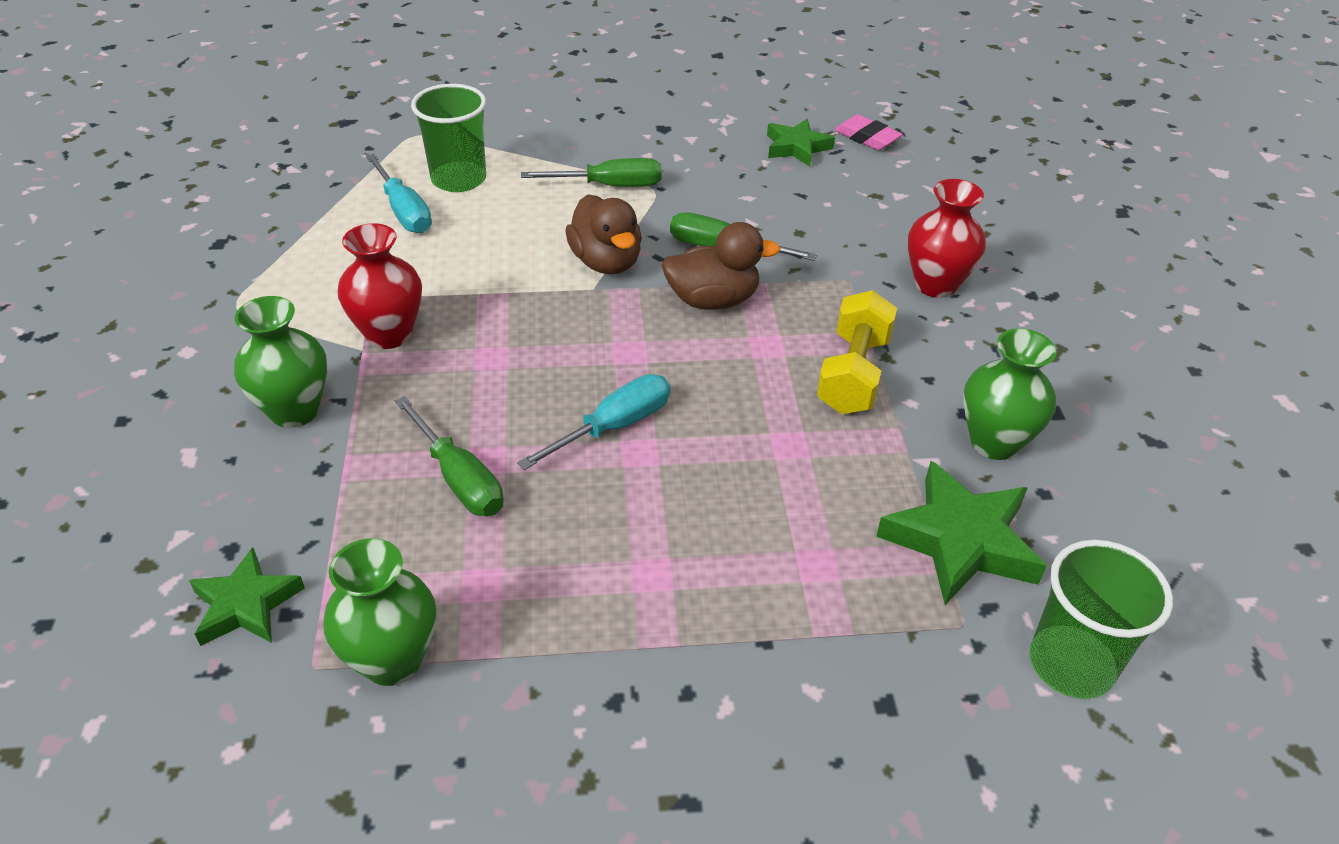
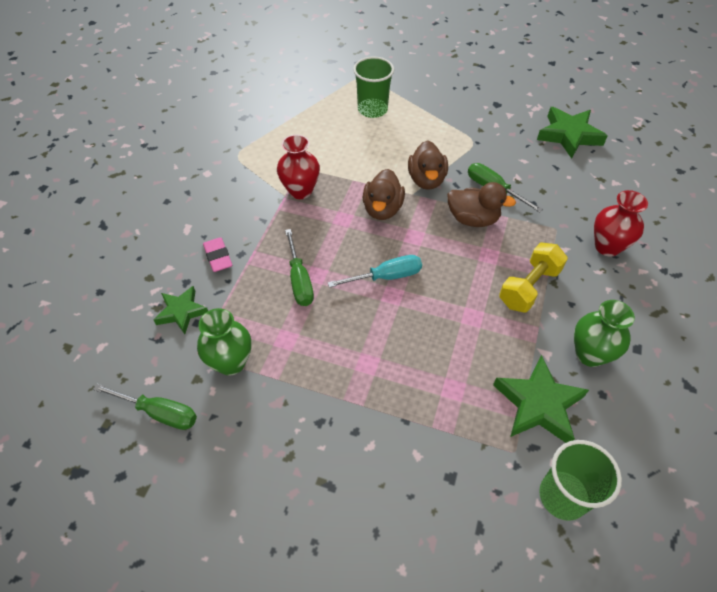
camera: 25 degrees right, 10 degrees up
green vase [234,296,327,428] -> none
turquoise screwdriver [366,154,432,233] -> none
green screwdriver [521,158,662,187] -> green screwdriver moved to [93,384,197,430]
green star [767,119,835,166] -> green star [537,107,607,159], size x1.57
pink eraser [834,114,903,150] -> pink eraser moved to [203,237,232,272]
none -> brown duck [363,169,405,220]

